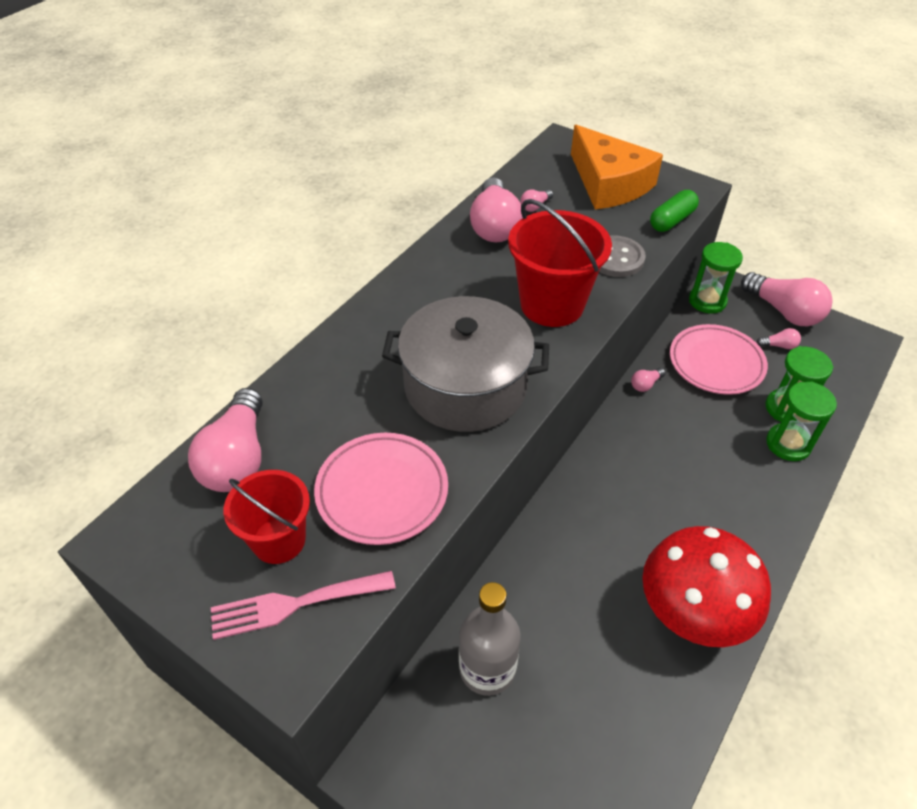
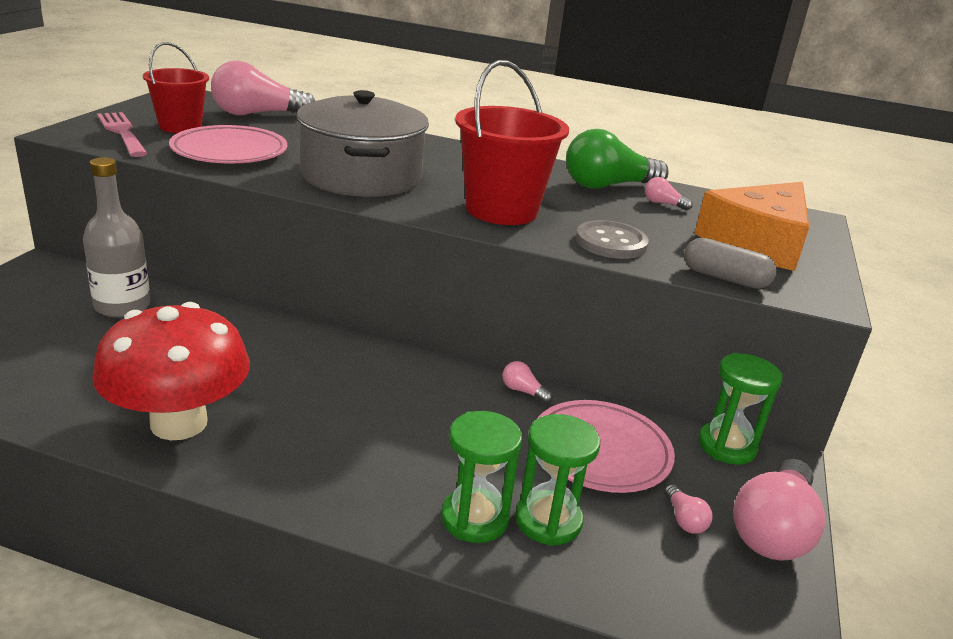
camera: 70 degrees right, 20 degrees down
pink light bulb [470,177,523,242] -> green light bulb [566,129,669,189]
green capsule [650,190,699,232] -> grey capsule [684,238,777,289]

